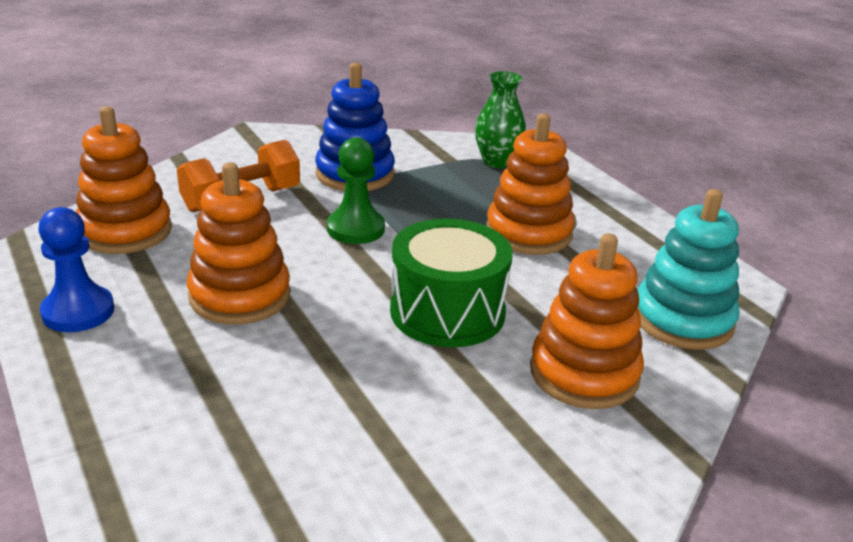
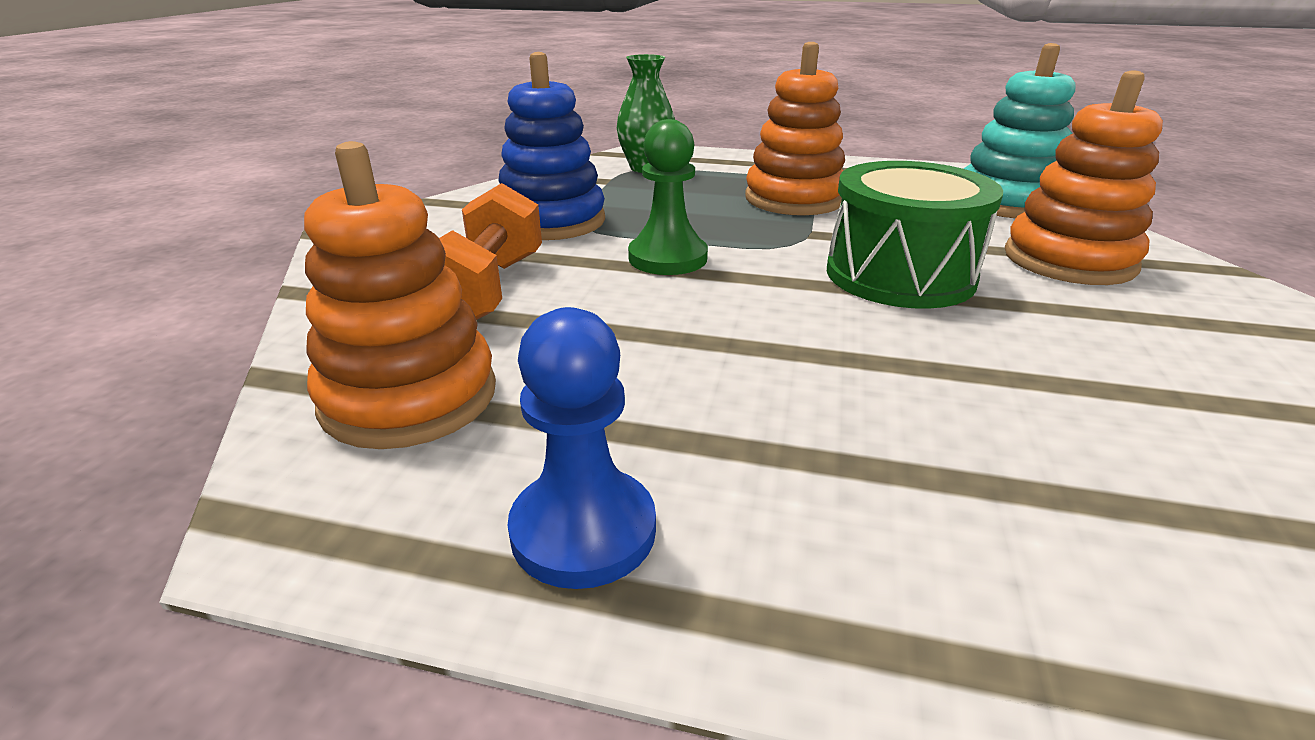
camera: 45 degrees left, 0 degrees up
orange stacking toy [187,162,290,324] -> none

